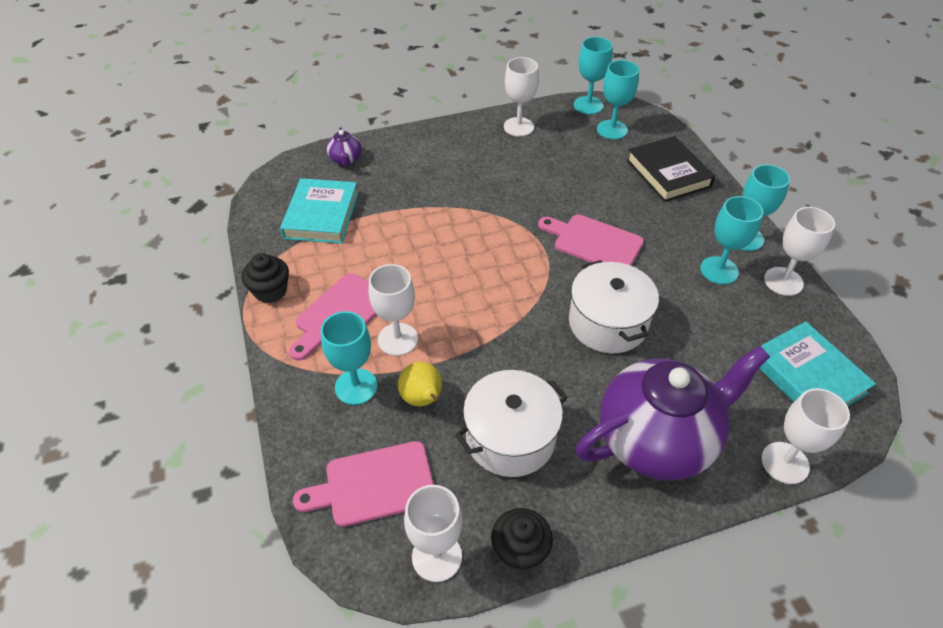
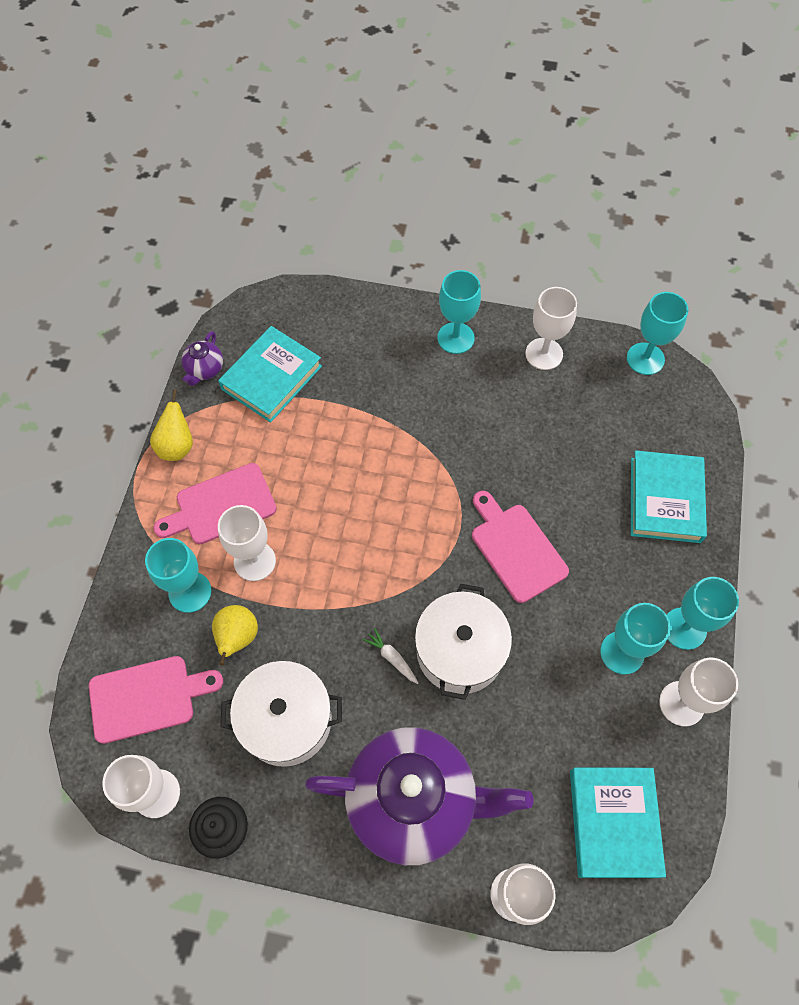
camera: 30 degrees right, 15 degrees up
black cupcake [242,253,289,303] -> yellow pear [150,390,193,461]
pink cutting board [293,441,434,527] -> pink cutting board turned 150 degrees clockwise [89,656,223,744]
purple teapot [327,127,362,166] -> purple teapot moved to [181,331,223,386]
turquoise goblet [597,60,639,139] -> turquoise goblet moved to [437,270,481,354]
black book [626,136,715,202] -> turquoise book [631,450,707,543]
none -> white carrot [363,628,418,684]

